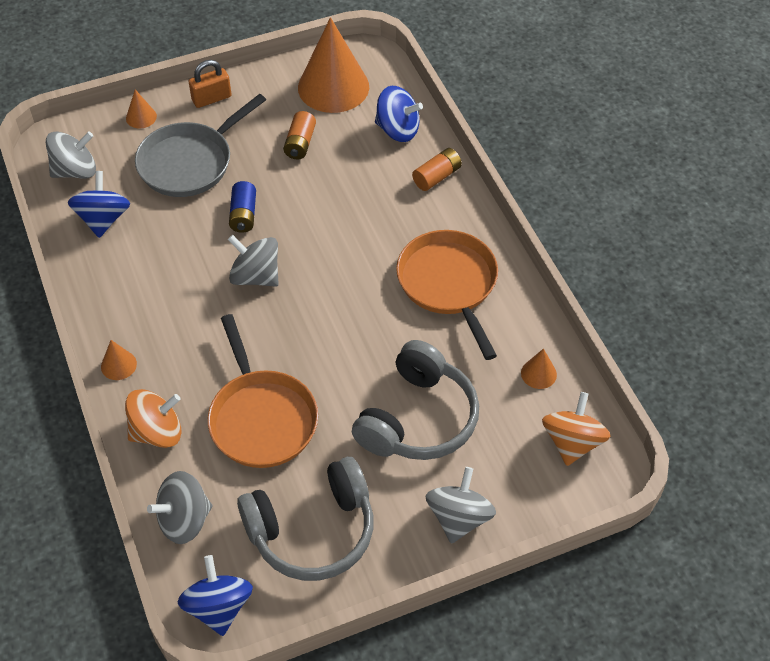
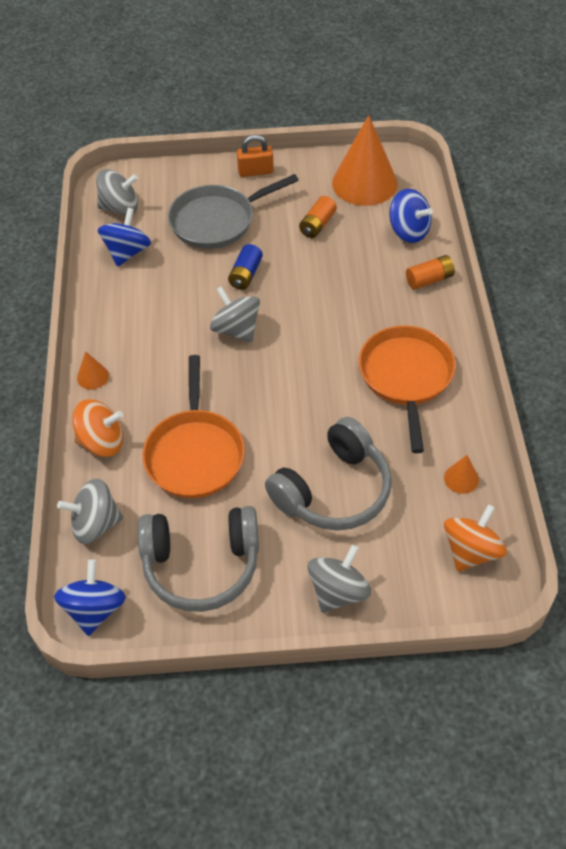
camera: 20 degrees right, 0 degrees up
orange cone [126,89,157,128] -> none

